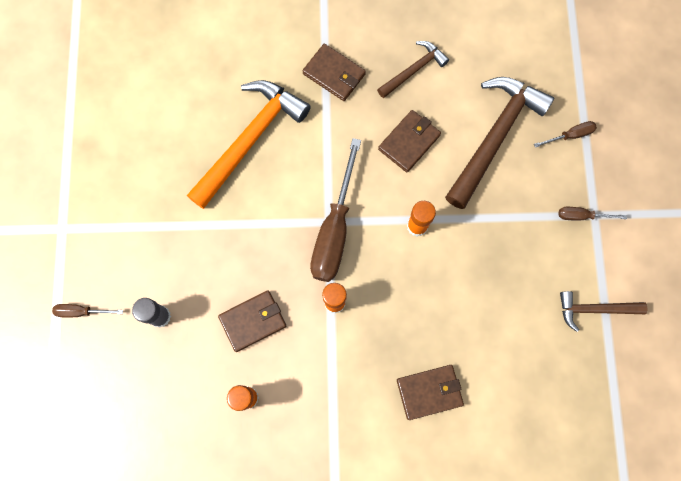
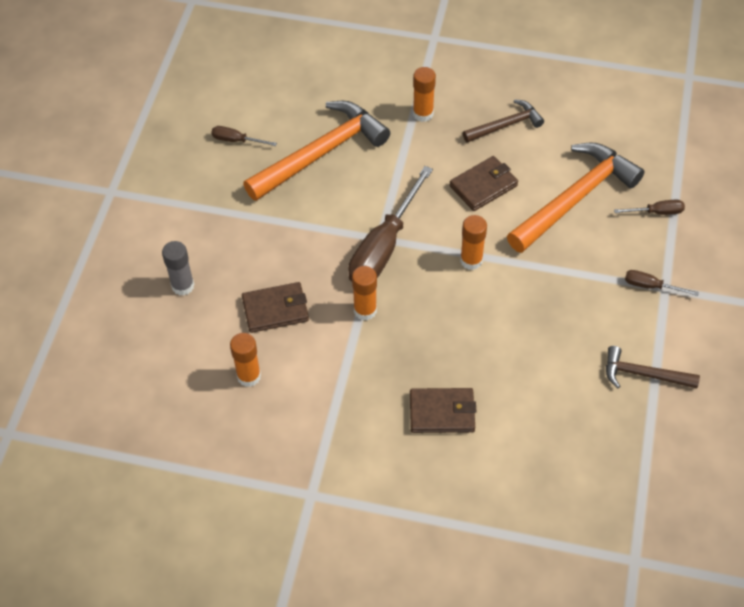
camera: 15 degrees right, 20 degrees down
brown screwdriver [52,304,123,317] -> brown screwdriver moved to [211,126,277,146]
brown wallet [302,44,366,101] -> orange glue stick [413,67,436,122]
brown hammer [445,77,554,209] -> orange hammer [507,143,645,253]

